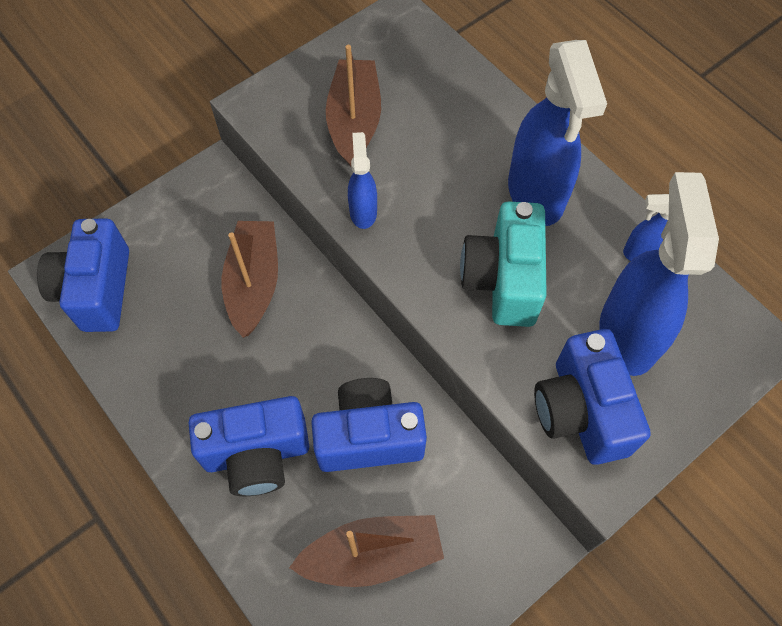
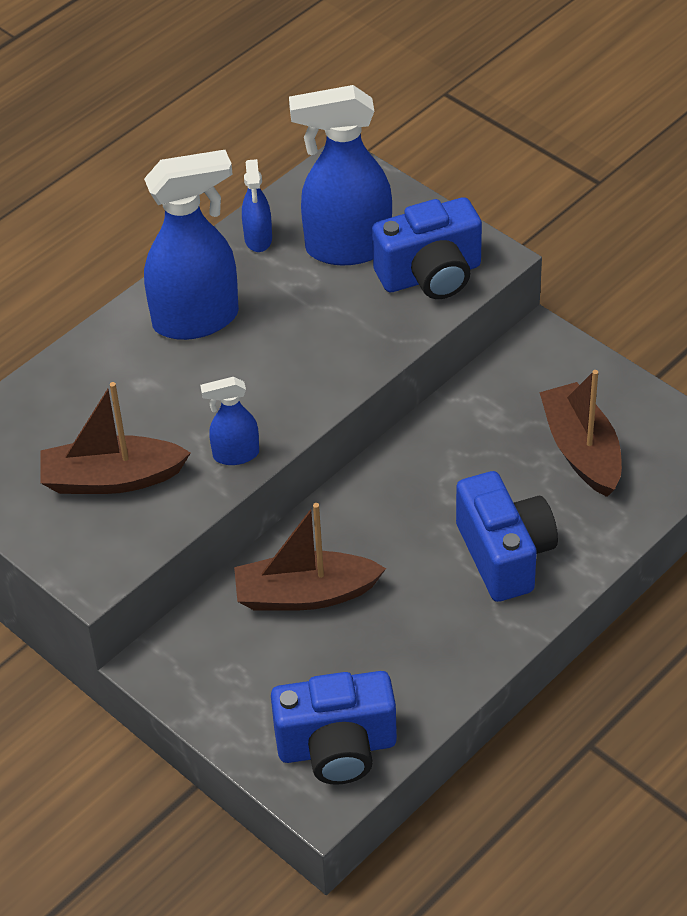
camera: 95 degrees left, 15 degrees down
blue camera [311,378,427,472] -> none
turquoise camera [460,201,547,327] -> none

